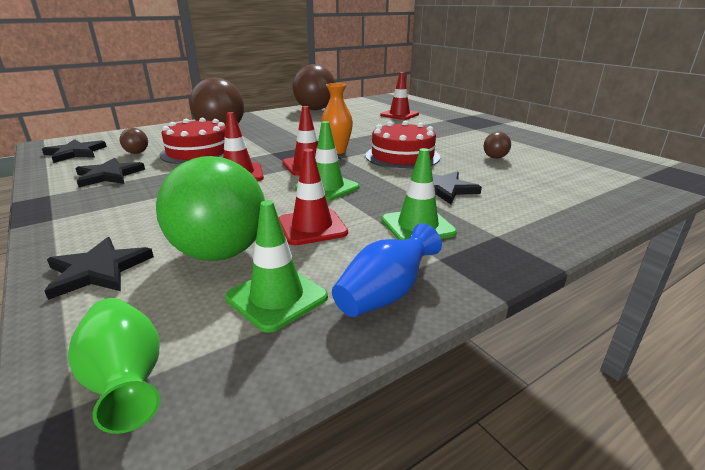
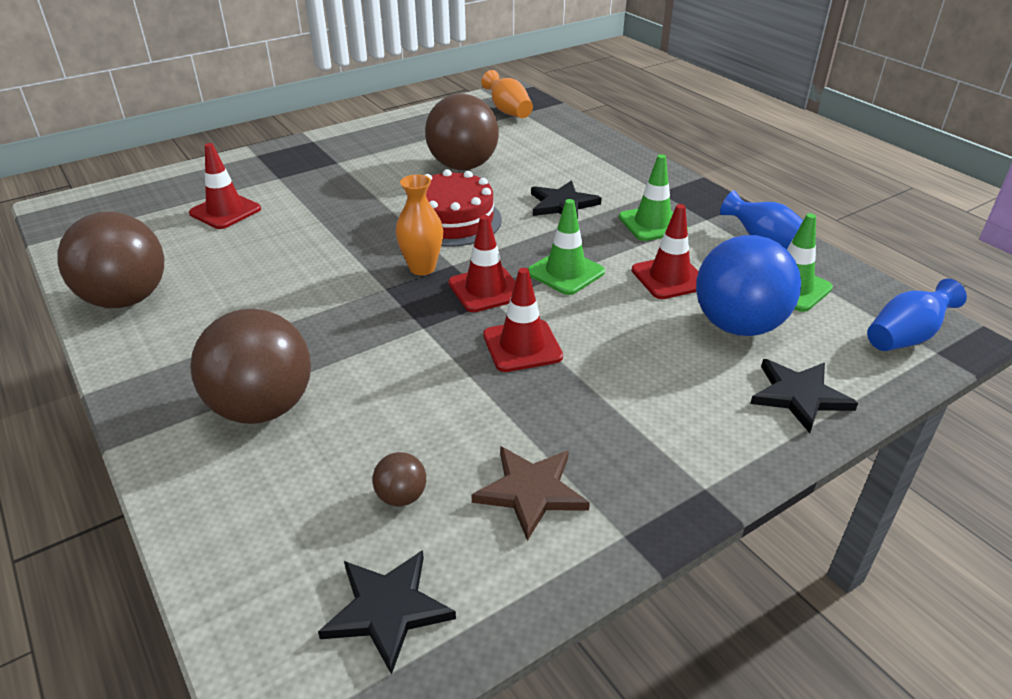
camera: 90 degrees left, 10 degrees up
green vase [68,298,160,434] -> blue vase [867,279,967,351]
black star [75,158,145,187] -> brown star [472,446,590,541]
green ball [156,156,265,261] -> blue ball [696,235,801,336]
red cake [159,118,226,164] -> none
brown ball [484,132,511,159] -> brown ball [425,94,499,170], size x2.35
none -> orange vase [481,70,533,118]

